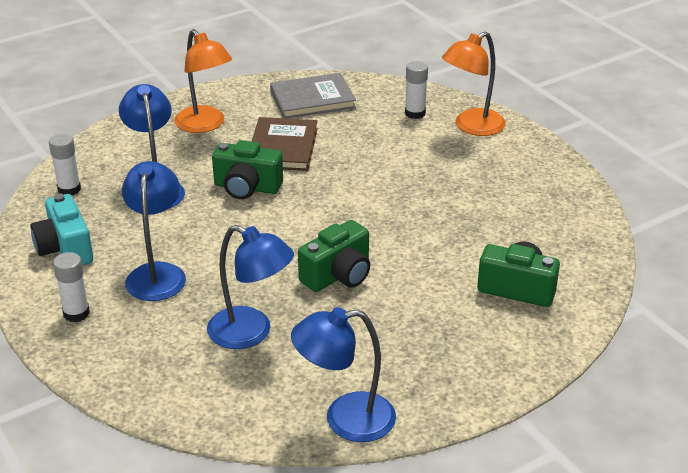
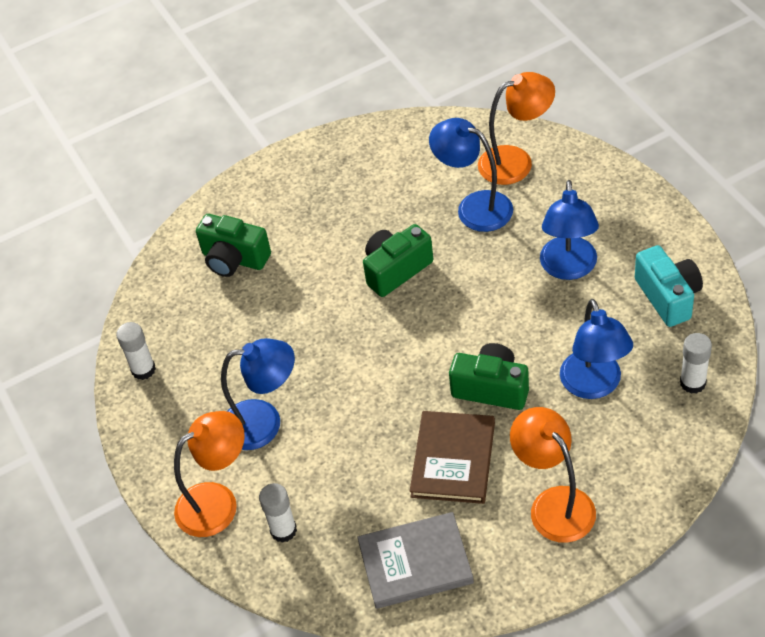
camera: 170 degrees left, 15 degrees up
white glue stick [53,252,90,322] -> white glue stick moved to [116,322,156,380]
blue lamp [291,307,396,442] -> blue lamp moved to [221,338,295,450]
none -> orange lamp [478,72,555,185]

